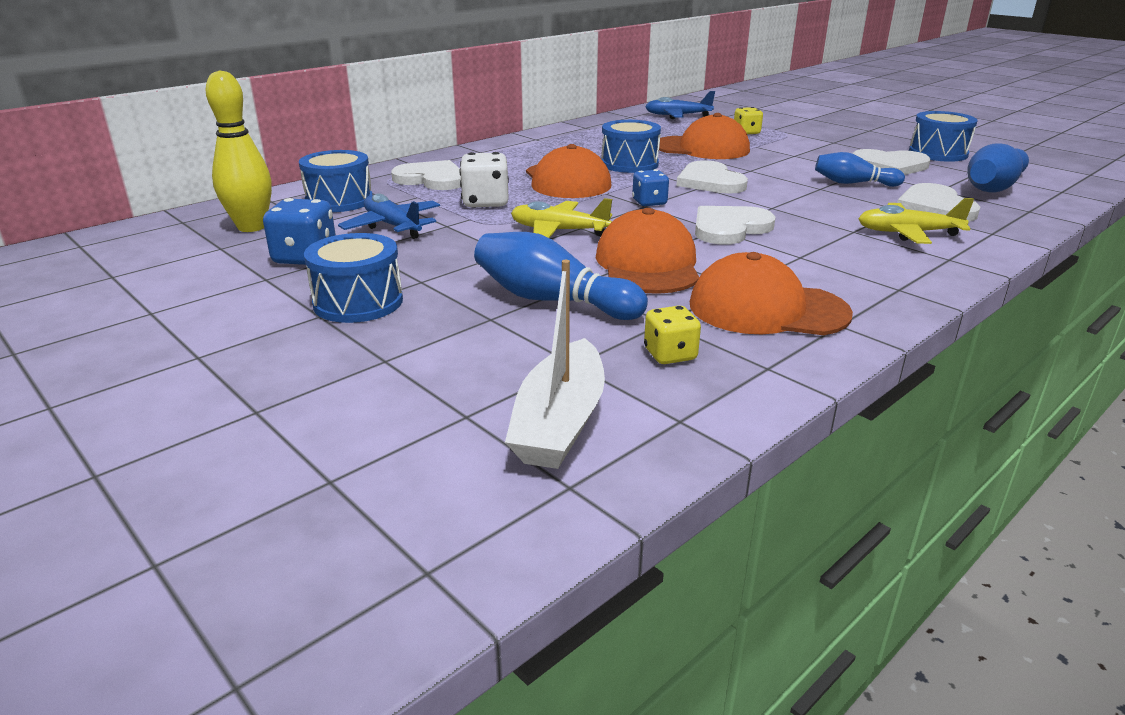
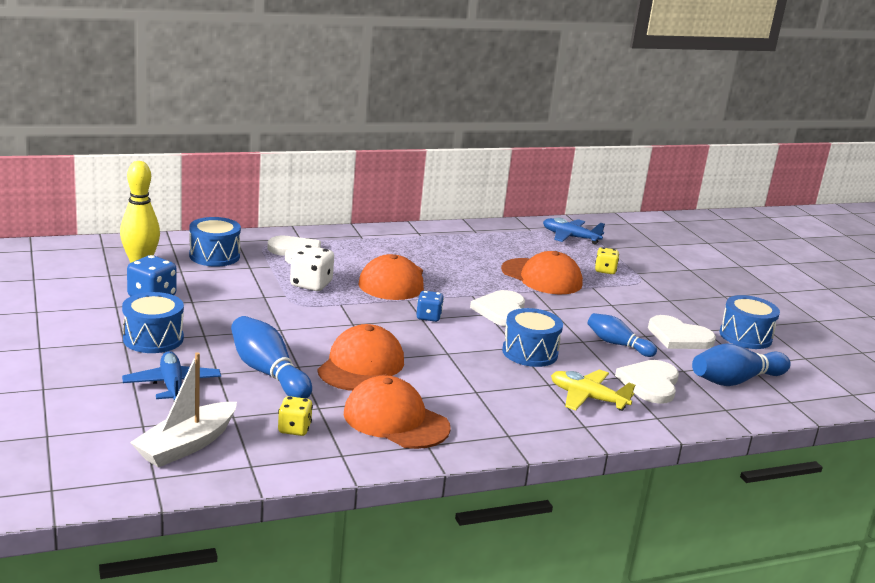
camera: 20 degrees right, 5 degrees down
blue plane [338,193,440,239] -> blue plane moved to [122,351,221,401]
yellow plane [511,198,612,238] -> none
blue drum [601,120,661,173] -> blue drum moved to [502,308,563,367]
white heart [695,206,775,245] -> none

